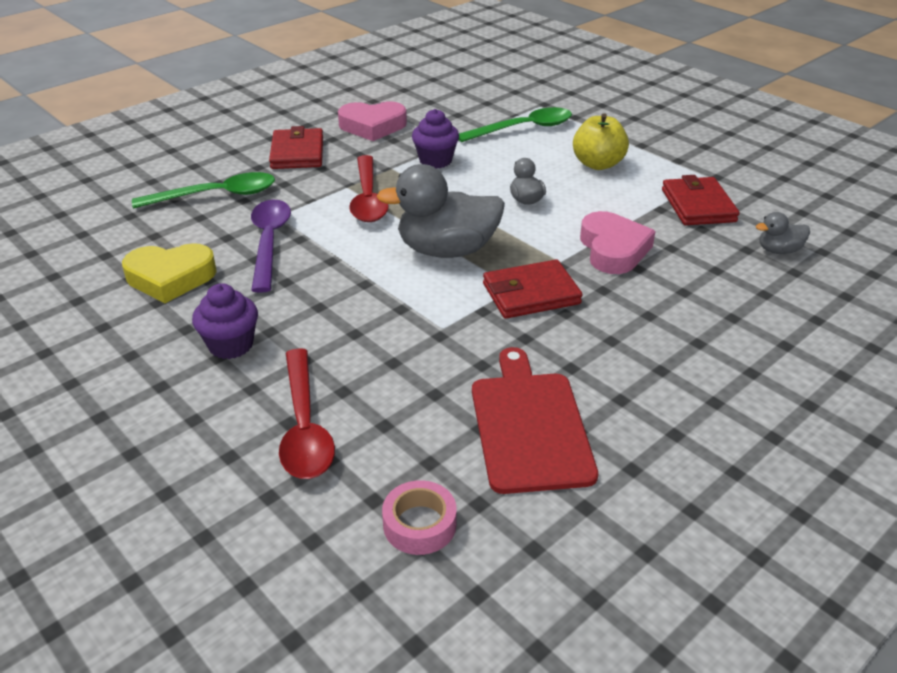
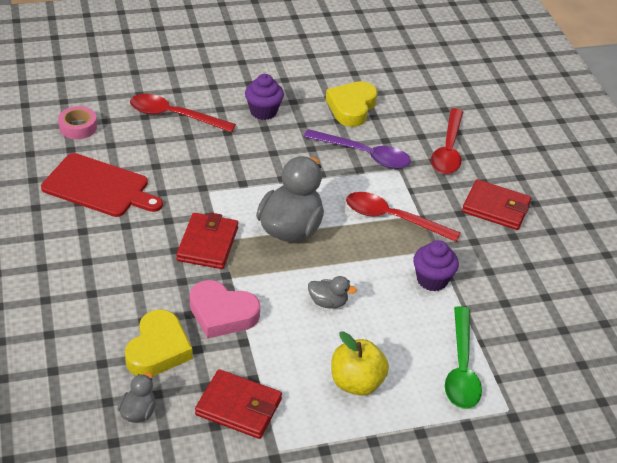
camera: 115 degrees right, 5 degrees up
green spoon [132,172,275,209] -> red spoon [431,108,463,174]
pink heart [338,101,407,141] -> none
none -> yellow heart [125,309,193,376]

